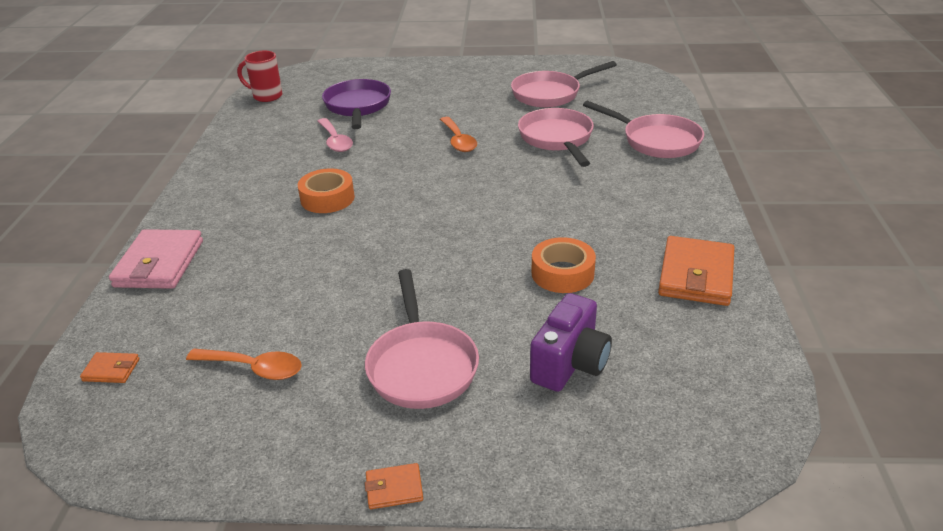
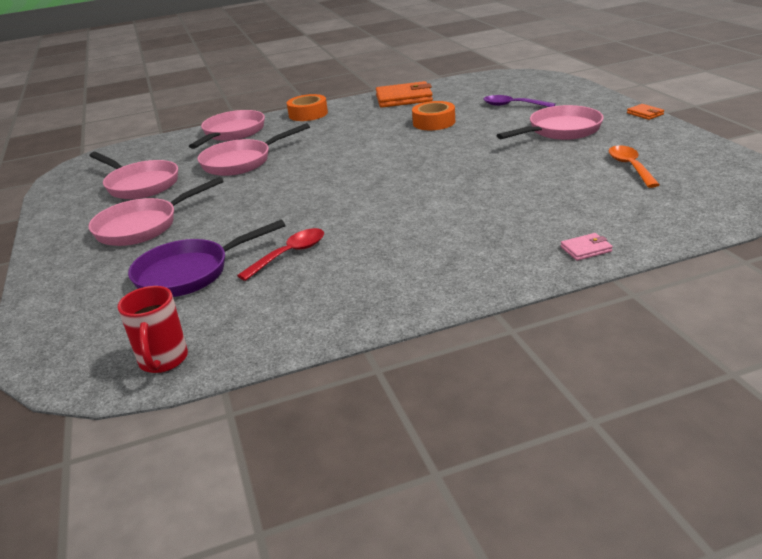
camera: 110 degrees left, 5 degrees down
orange wallet [80,352,140,383] -> none
pink wallet [109,229,203,289] -> pink wallet [561,233,613,261], size x0.47
orange tape [298,168,355,213] -> orange tape moved to [287,94,328,121]
pink spoon [317,118,353,152] -> red spoon [237,228,324,281]
orange spoon [440,117,477,152] -> none
purple camera [530,293,612,392] -> purple spoon [483,95,556,107]
none -> pink pan [88,177,224,246]

